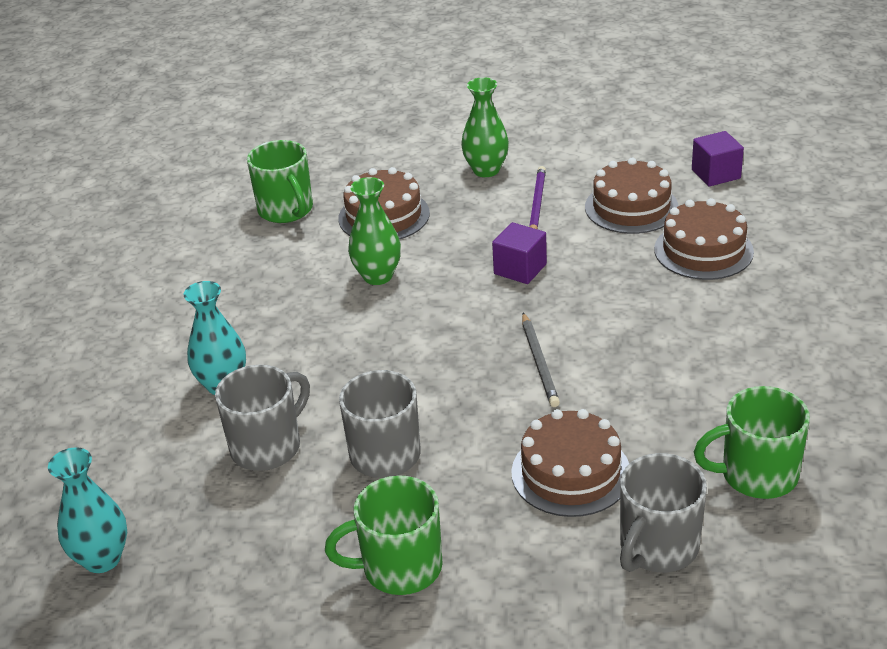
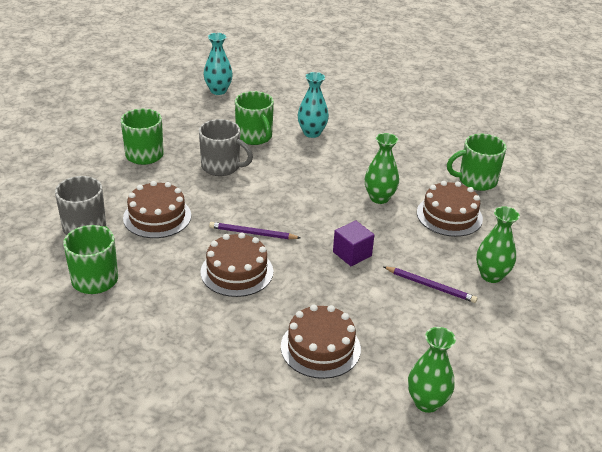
camera: 105 degrees right, 0 degrees up
grey mug [215,365,310,471] -> green mug [235,91,274,145]
grey pencil [522,313,560,407] -> purple pencil [209,222,300,239]
brown cake [585,158,678,234] -> brown cake moved to [200,233,273,297]
purple cube [692,131,744,186] -> green vase [408,327,456,413]

